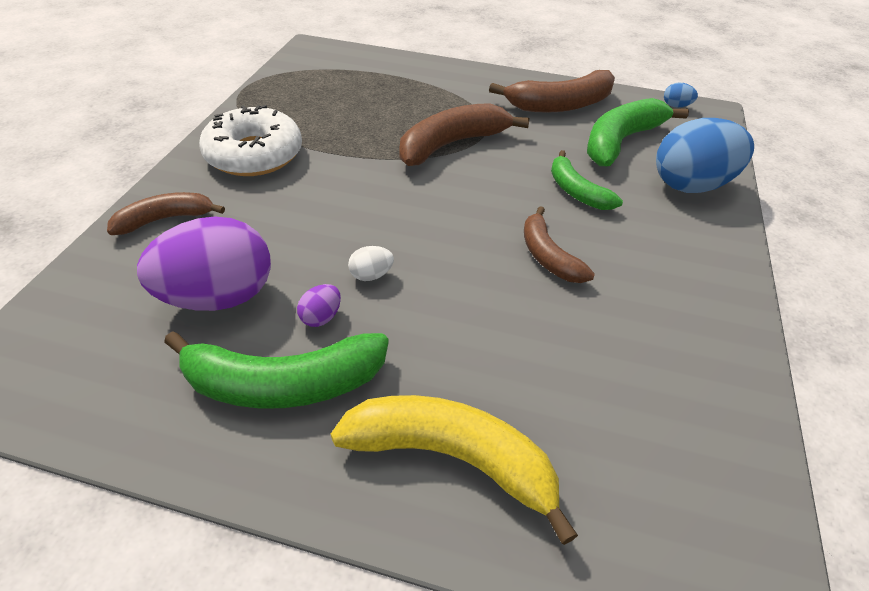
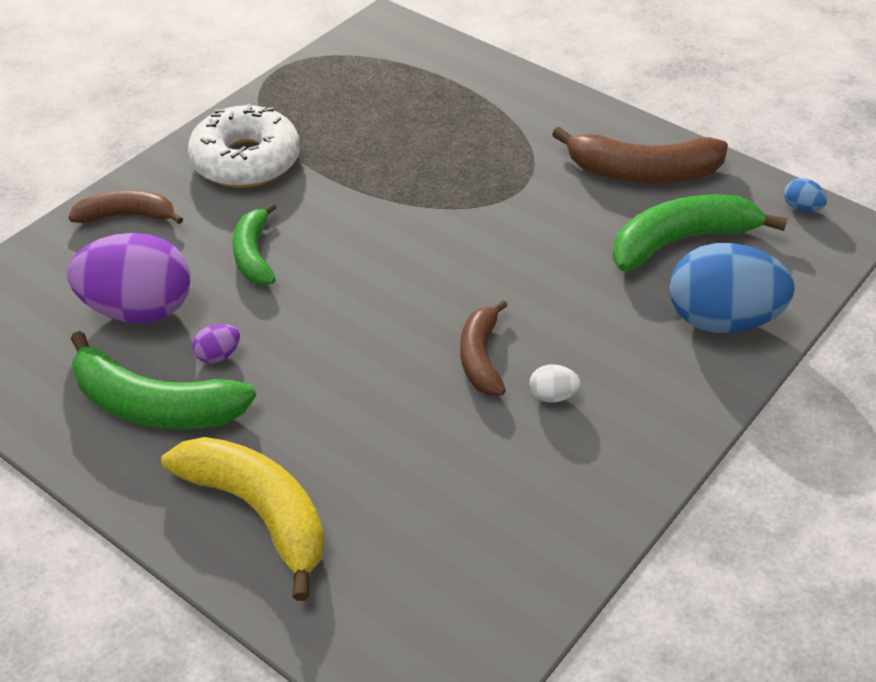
camera: 25 degrees right, 0 degrees up
white egg [348,246,394,281] -> white egg moved to [529,364,581,402]
brown banana [399,103,529,166] -> none
green banana [551,150,623,210] -> green banana moved to [232,203,276,285]

